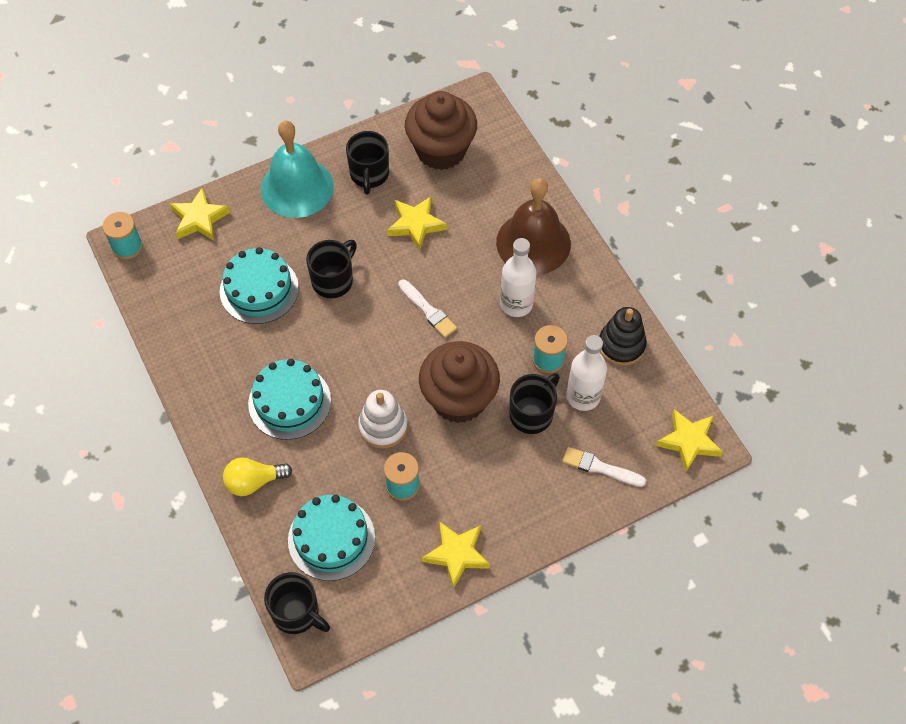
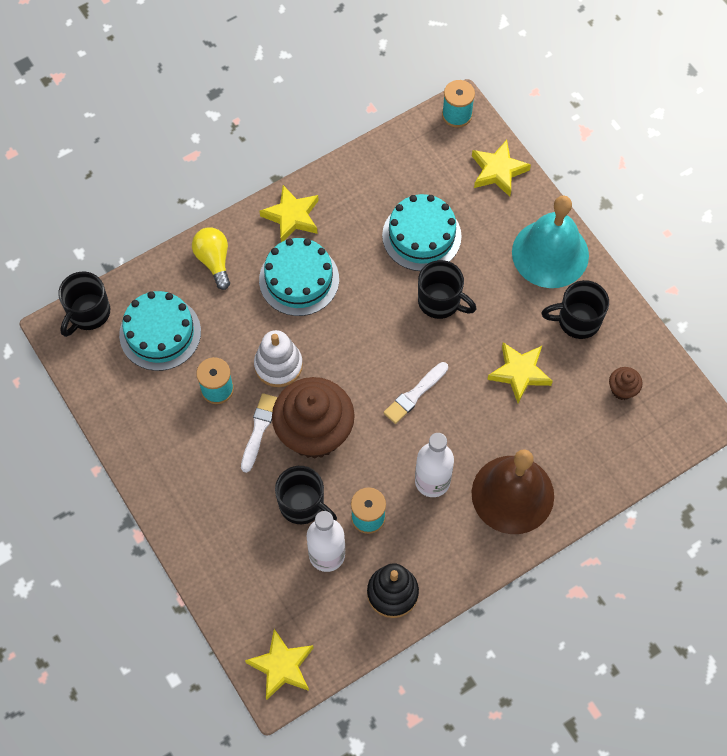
camera: 85 degrees right, 5 degrees up
brown cupcake [405,91,477,170] -> brown cupcake [609,367,643,400], size x0.42
yellow star [422,521,490,589] -> yellow star moved to [260,185,319,242]
white brush [562,447,646,487] -> white brush moved to [241,393,278,473]

